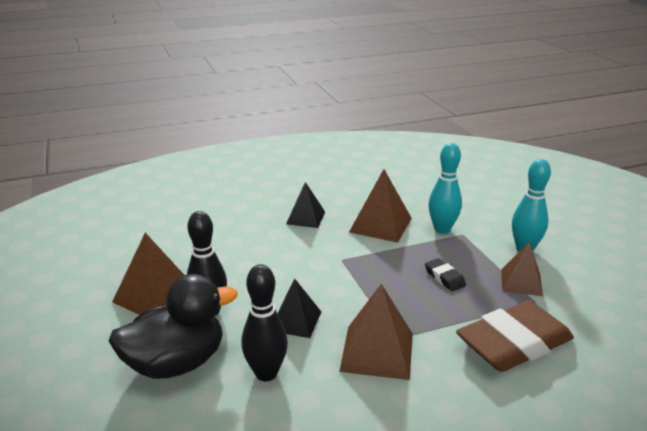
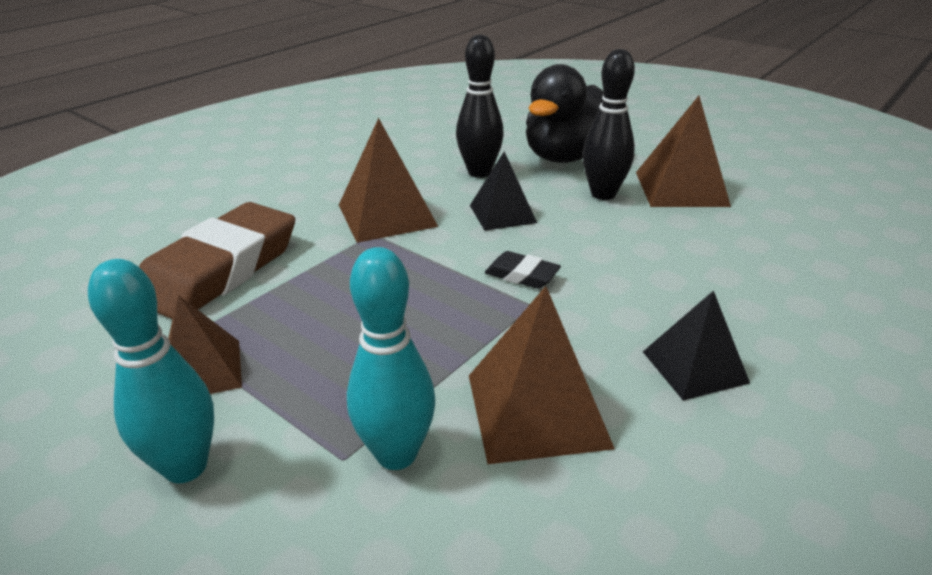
camera: 150 degrees right, 5 degrees up
black eraser [425,258,466,291] -> black eraser moved to [485,251,561,289]

